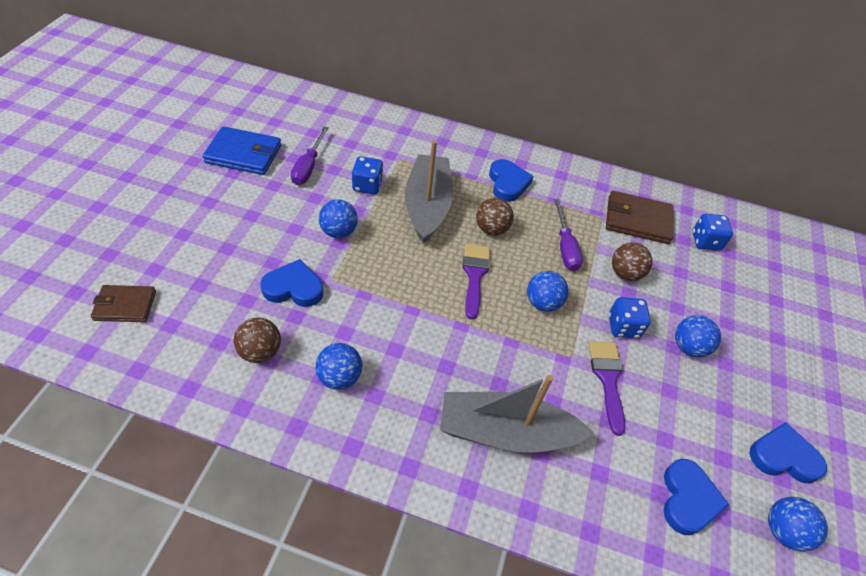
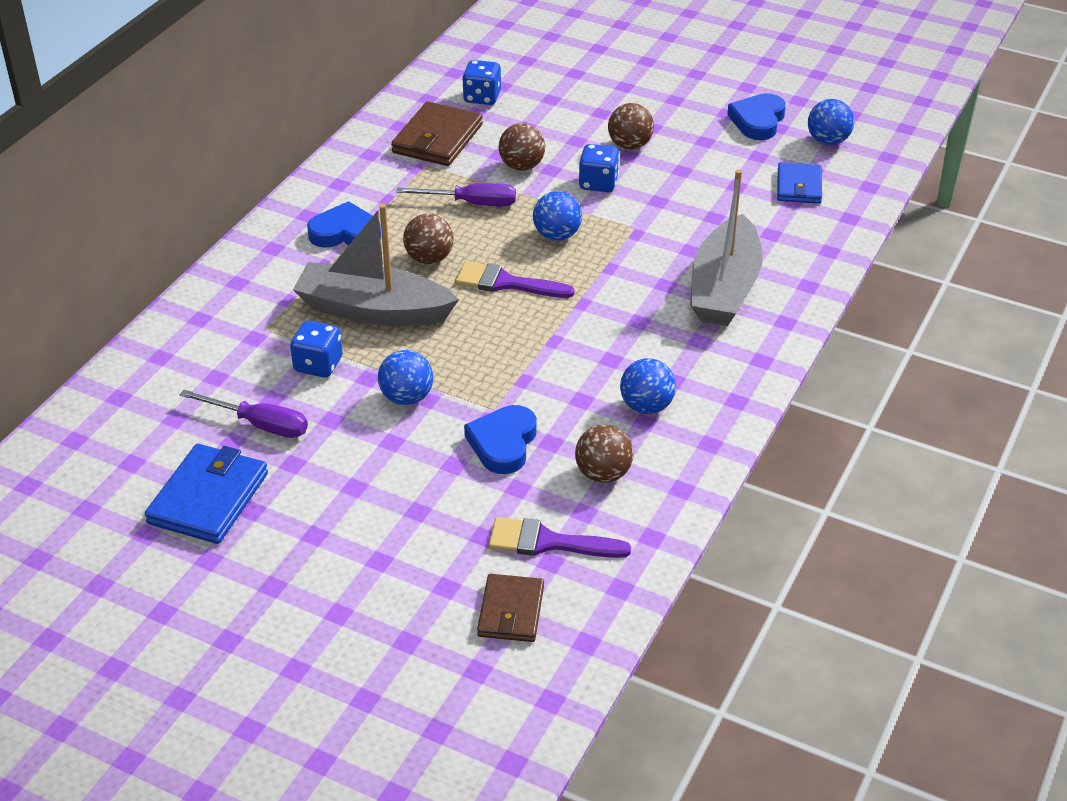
camera: 75 degrees left, 10 degrees down
purple brush [589,341,626,436] -> purple brush moved to [489,517,631,558]
blue heart [663,459,729,535] -> blue wallet [777,162,822,204]
blue ball [675,315,721,357] -> brown ball [608,103,654,150]

